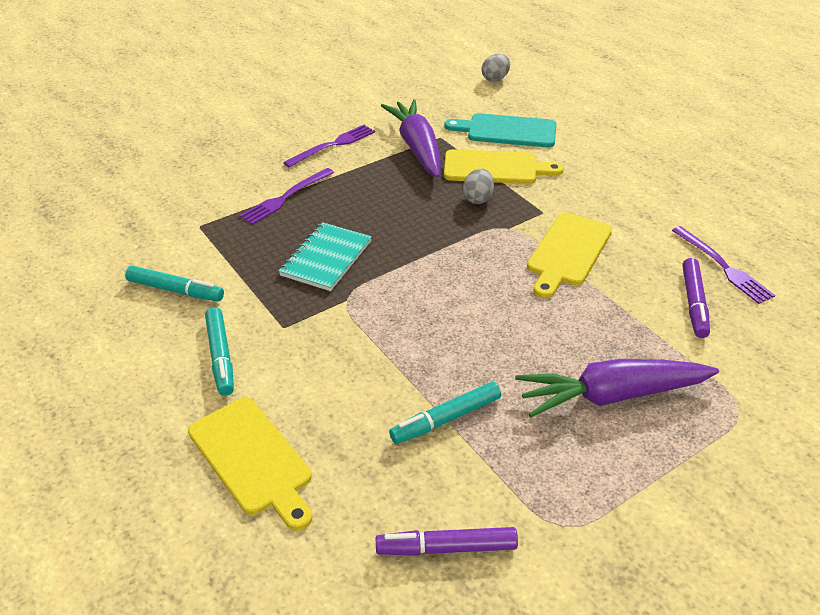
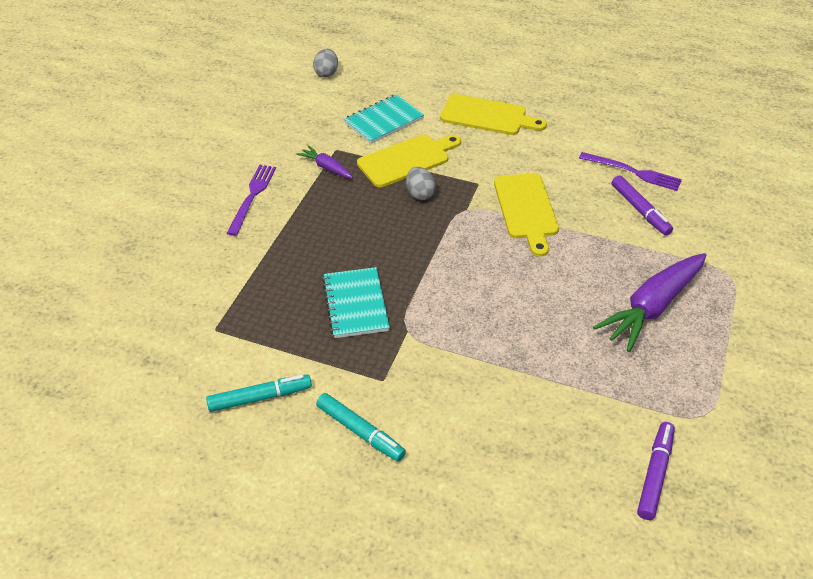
camera: 35 degrees left, 5 degrees up
yellow cutting board [188,397,312,530] -> yellow cutting board moved to [440,94,547,135]
purple fork [239,168,334,225] -> none
purple marker [376,527,518,556] -> purple marker turned 150 degrees clockwise [637,422,675,520]
purple carrot [381,99,441,178] -> purple carrot [297,145,353,178], size x0.49
turquoise marker [389,382,501,444] -> none
turquoise cutting board [444,113,556,147] -> turquoise notebook [344,94,424,144]

